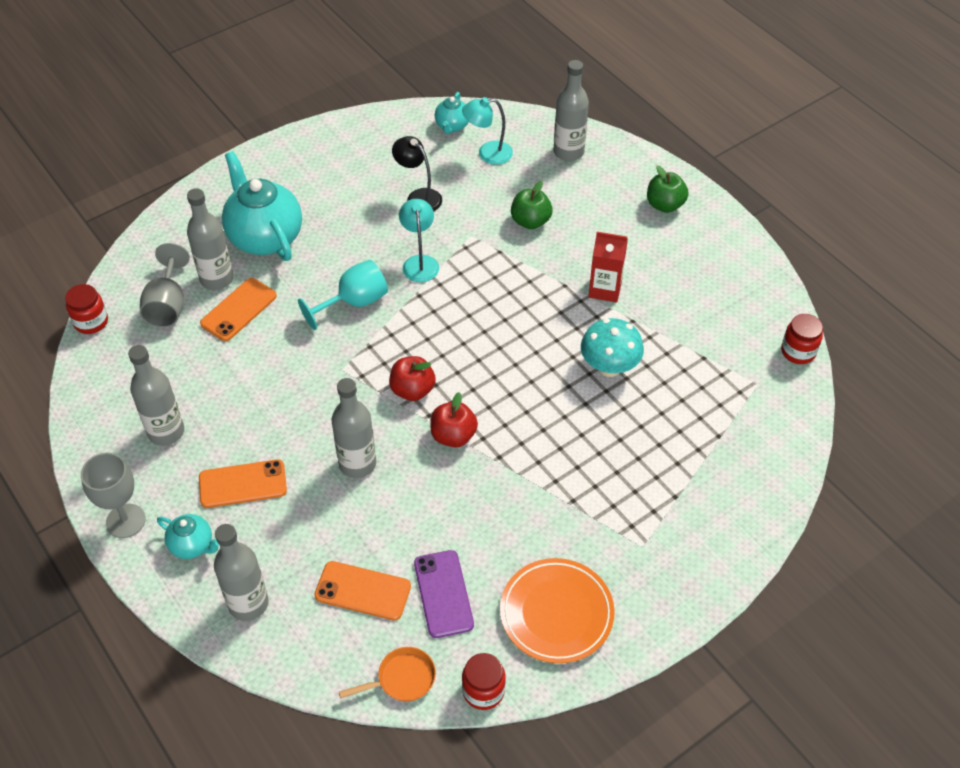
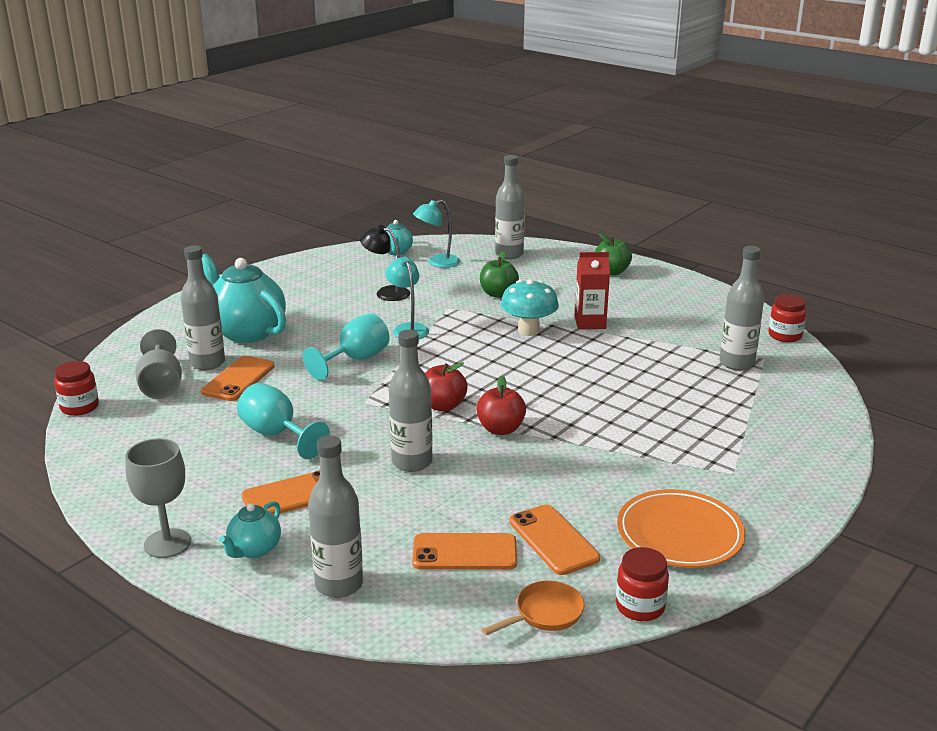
camera: 15 degrees left, 25 degrees down
grey bottle [128,345,184,446] -> grey bottle moved to [719,246,764,371]
turquoise teapot [157,514,219,559] -> turquoise teapot turned 105 degrees clockwise [219,501,281,558]
purple phone [414,550,474,638] -> orange phone [509,504,600,575]
turquoise mushroom [581,318,644,377] -> turquoise mushroom moved to [501,279,559,336]
none -> turquoise goblet [237,383,330,459]

